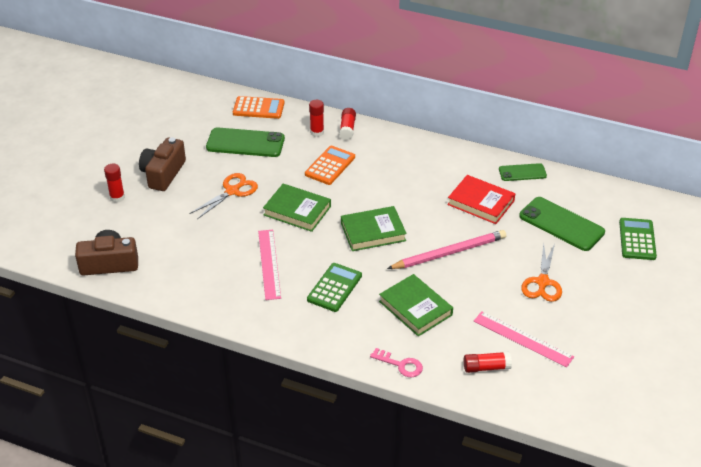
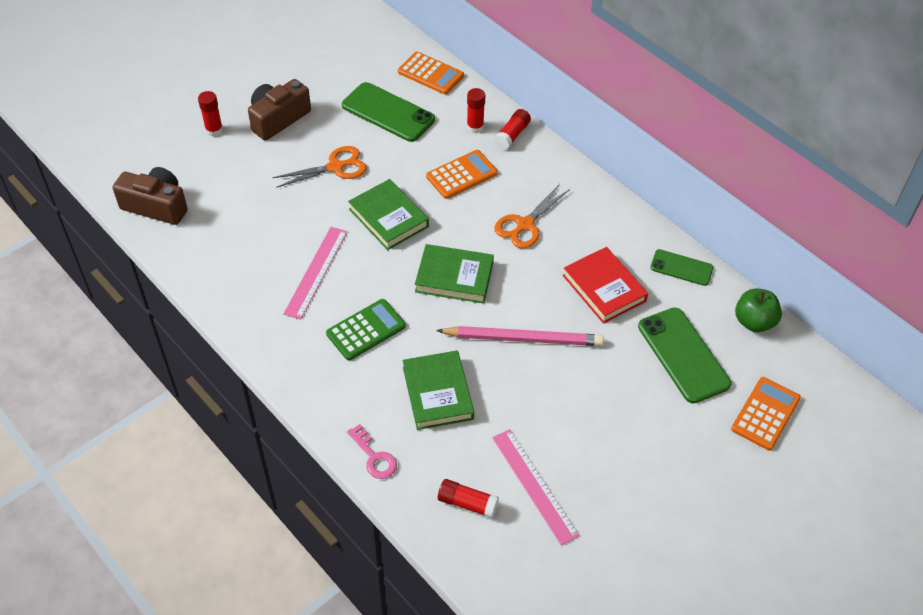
camera: 25 degrees right, 10 degrees up
orange scissors [521,243,562,302] -> orange scissors moved to [494,184,570,249]
green calculator [619,218,657,260] -> orange calculator [731,377,801,450]
none -> green apple [735,289,782,332]

